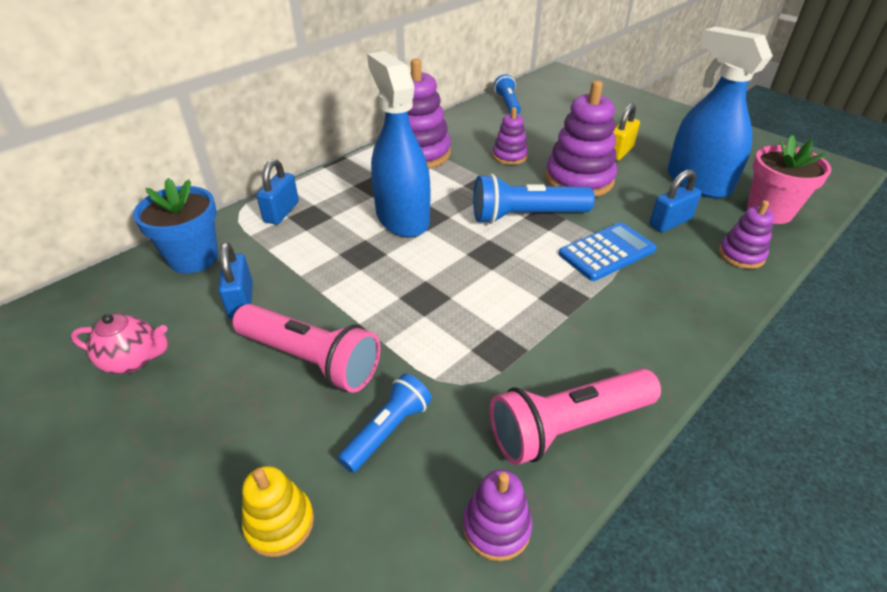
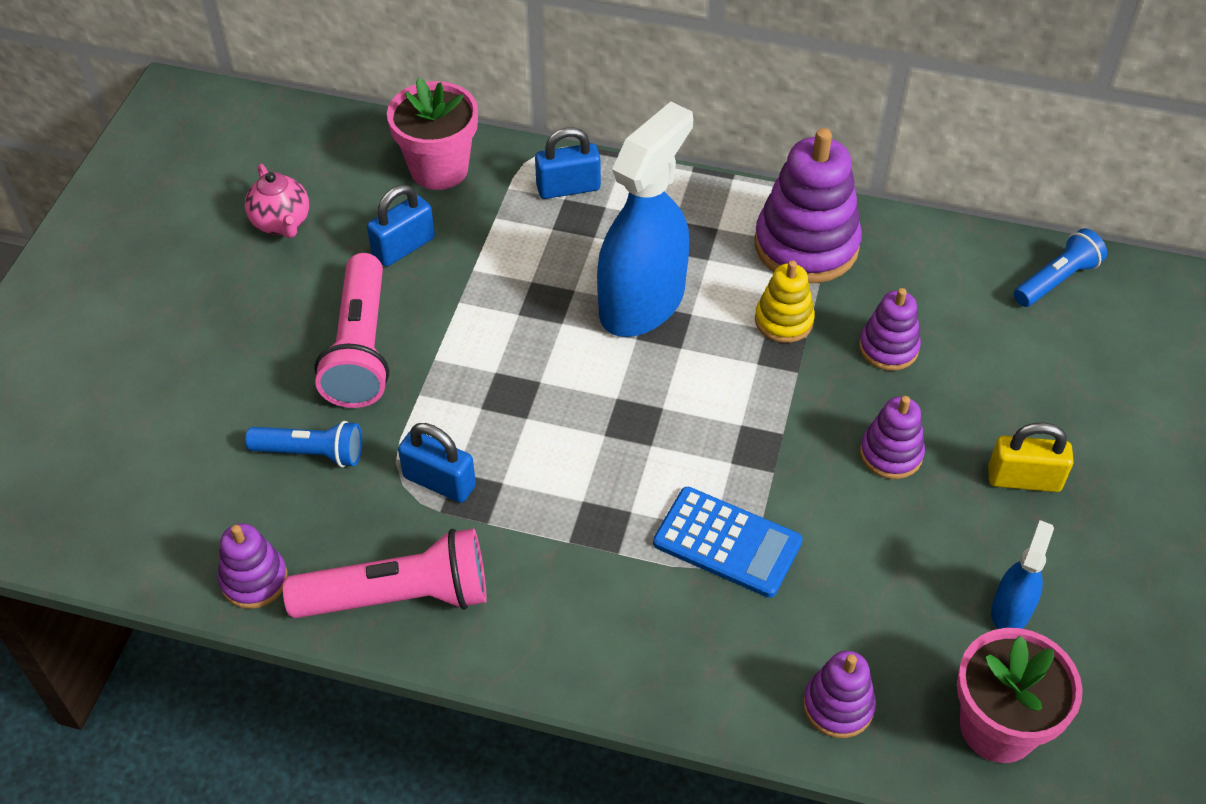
camera: 60 degrees right, 10 degrees up
blue flower pot [133,178,218,274] -> pink flower pot [387,78,478,190]
yellow stacking toy [242,466,314,557] -> yellow stacking toy moved to [755,261,815,343]
blue flashlight [473,174,595,224] -> none
pink flashlight [490,368,661,465] -> pink flashlight turned 135 degrees clockwise [283,528,486,618]
purple stacking toy [545,80,617,197] -> purple stacking toy [860,396,925,479], size x0.54
blue padlock [649,169,701,232] -> blue padlock moved to [398,423,476,503]
blue spray bottle [667,27,773,198] -> blue spray bottle [991,520,1054,629], size x0.47

